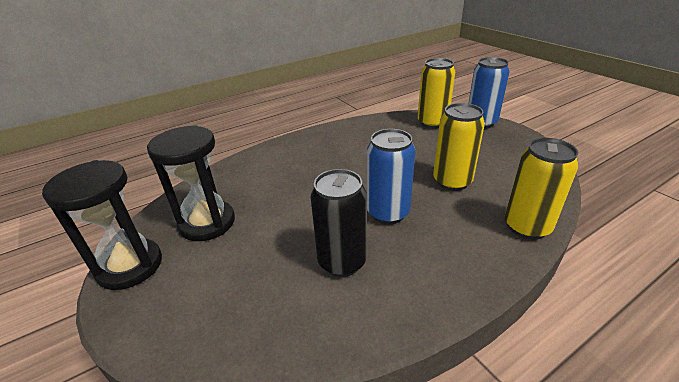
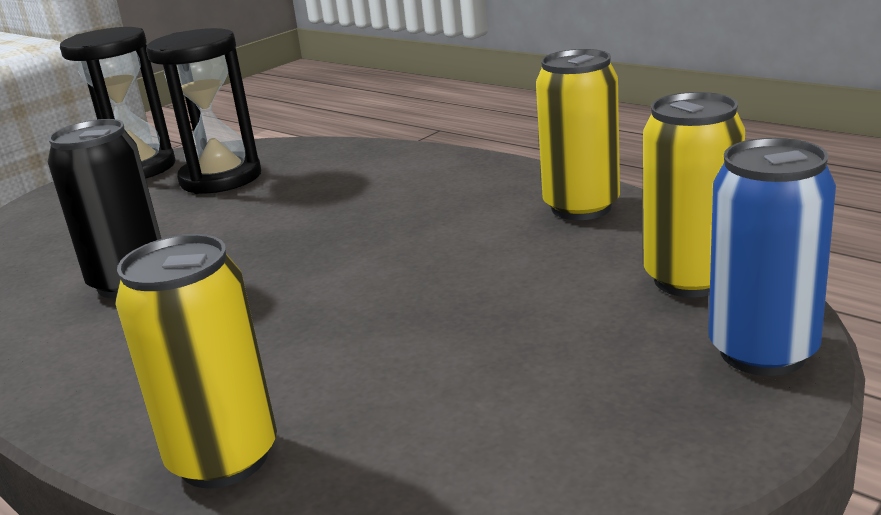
camera: 75 degrees right, 10 degrees down
blue can [367,129,415,224] -> none
yellow can [433,103,485,191] -> yellow can moved to [536,49,620,220]

